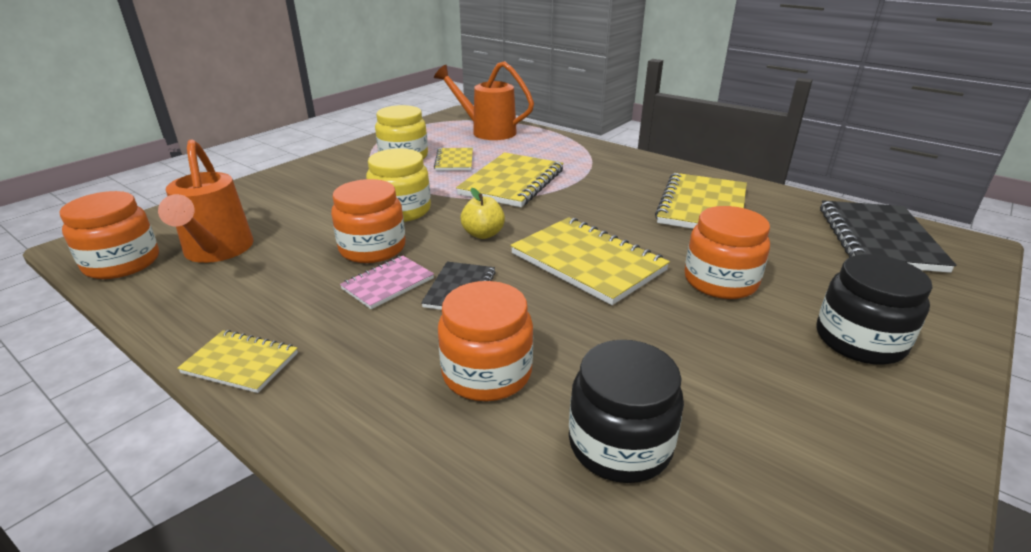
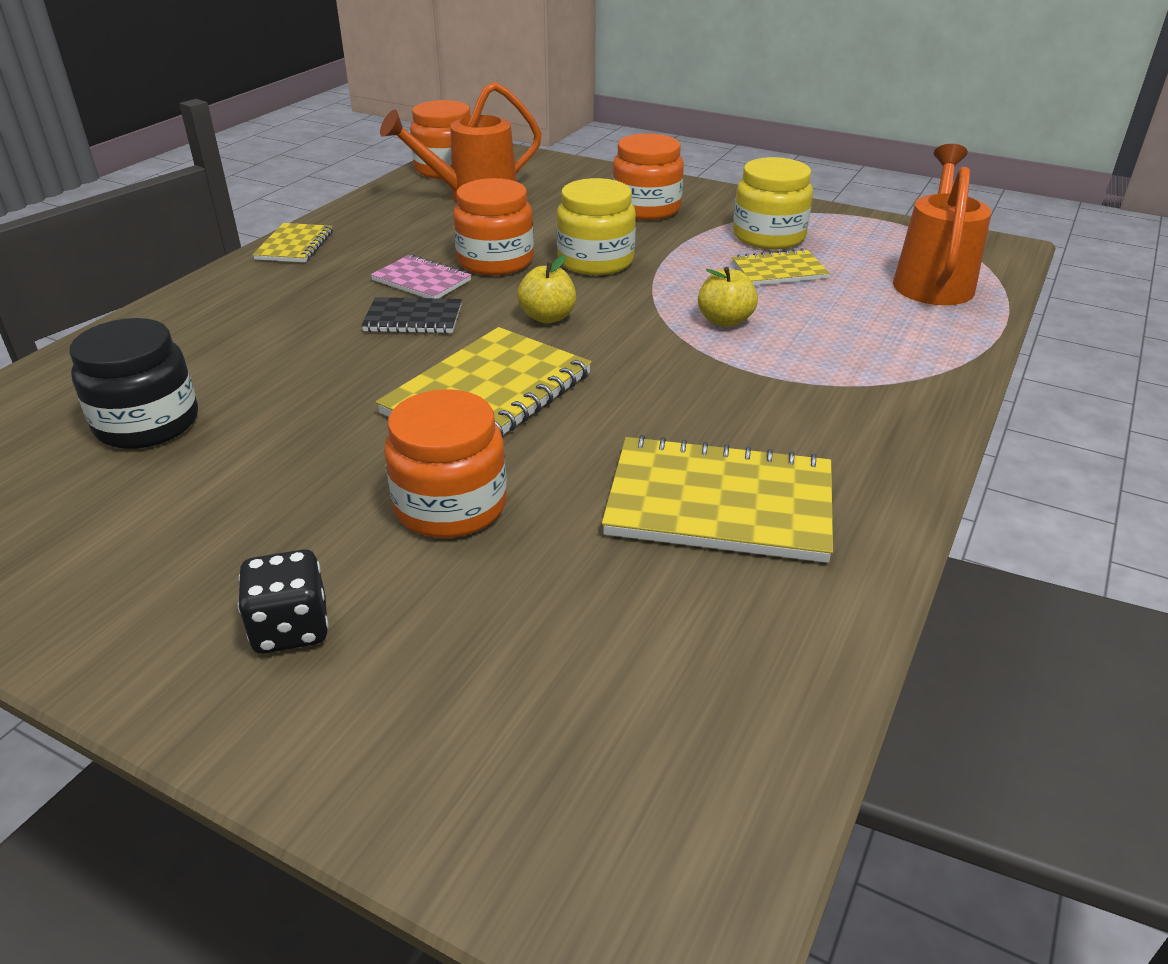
camera: 80 degrees right, 5 degrees up
orange jar [438,281,533,401] -> orange jar moved to [612,133,684,220]
yellow notebook [456,152,563,207] -> yellow apple [698,267,758,327]
black jar [816,254,932,365] -> black dice [238,549,328,654]
black notebook [820,200,956,273] -> none

